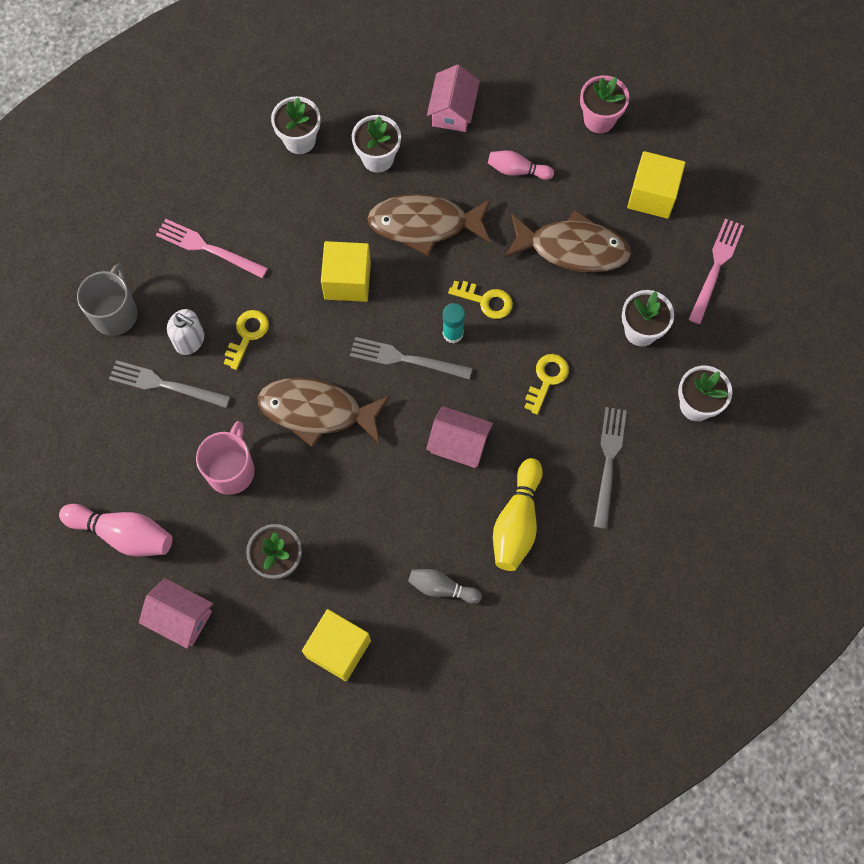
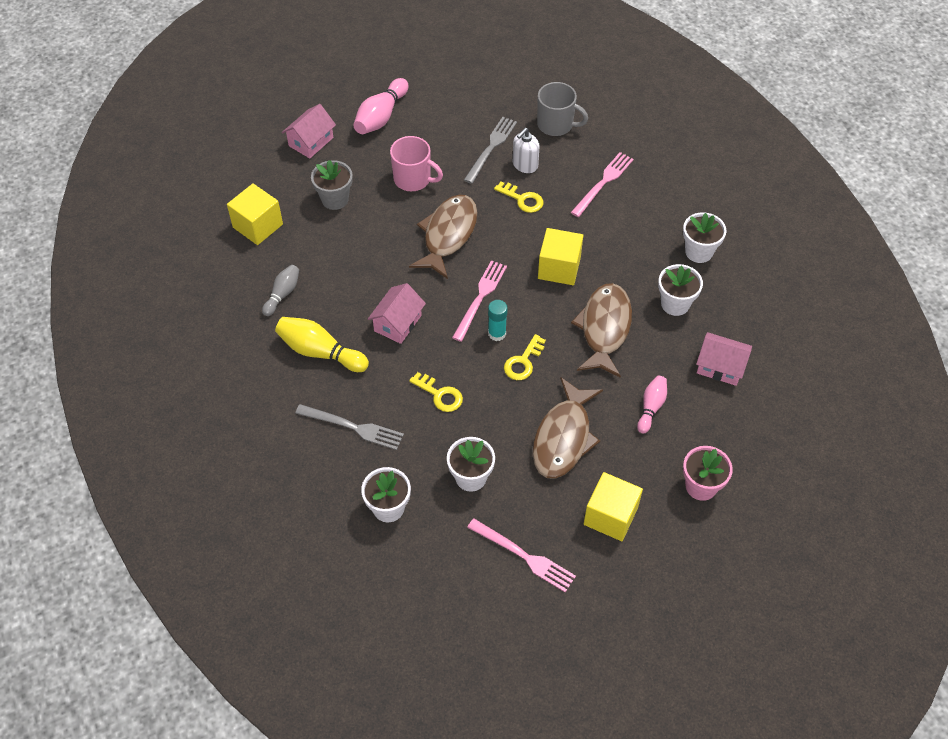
camera: 100 degrees right, 15 degrees down
grey fork [350,337,472,380] -> pink fork [452,260,507,342]

